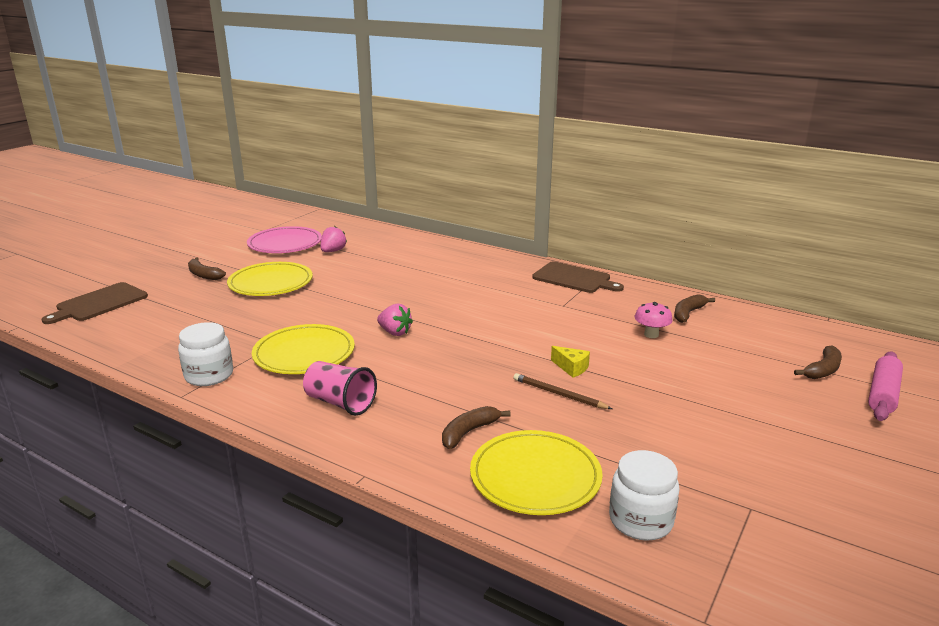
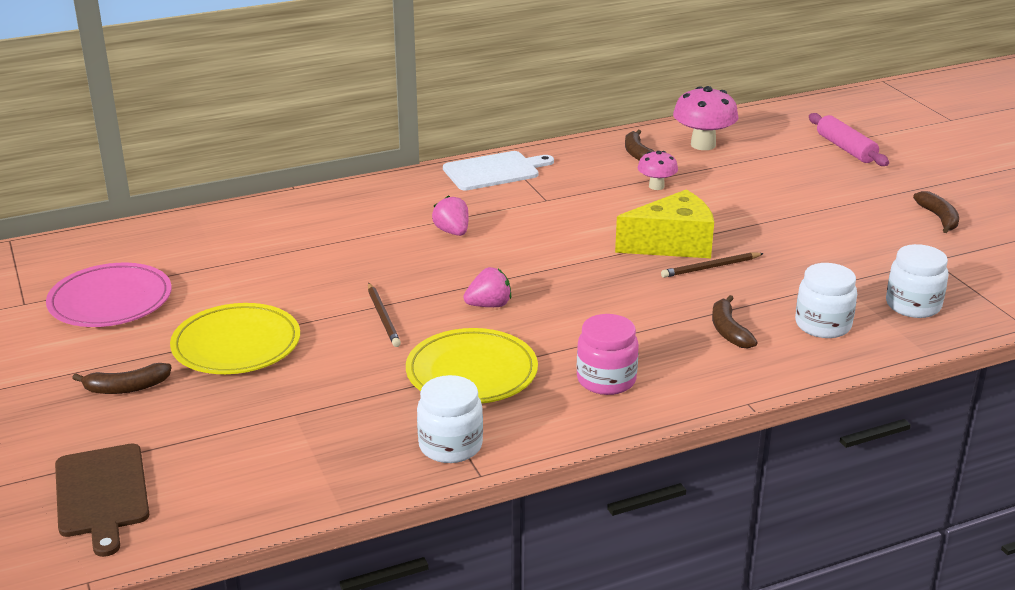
camera: 55 degrees left, 5 degrees up
pink cup [303,361,377,416] -> pink jar [577,314,639,395]
pink strawberry [320,226,347,252] -> pink strawberry moved to [432,195,469,236]
yellow plate [470,430,603,515] -> white jar [795,263,857,338]
brown cutting board [532,261,624,293] -> white cutting board [443,151,554,191]
yellow cheese [551,346,590,378] -> yellow cheese [615,190,714,258], size x2.24
brown banana [794,345,842,379] -> brown banana moved to [913,191,959,233]
none -> brown pencil [368,283,401,347]
none -> pink mushroom [673,86,738,150]

